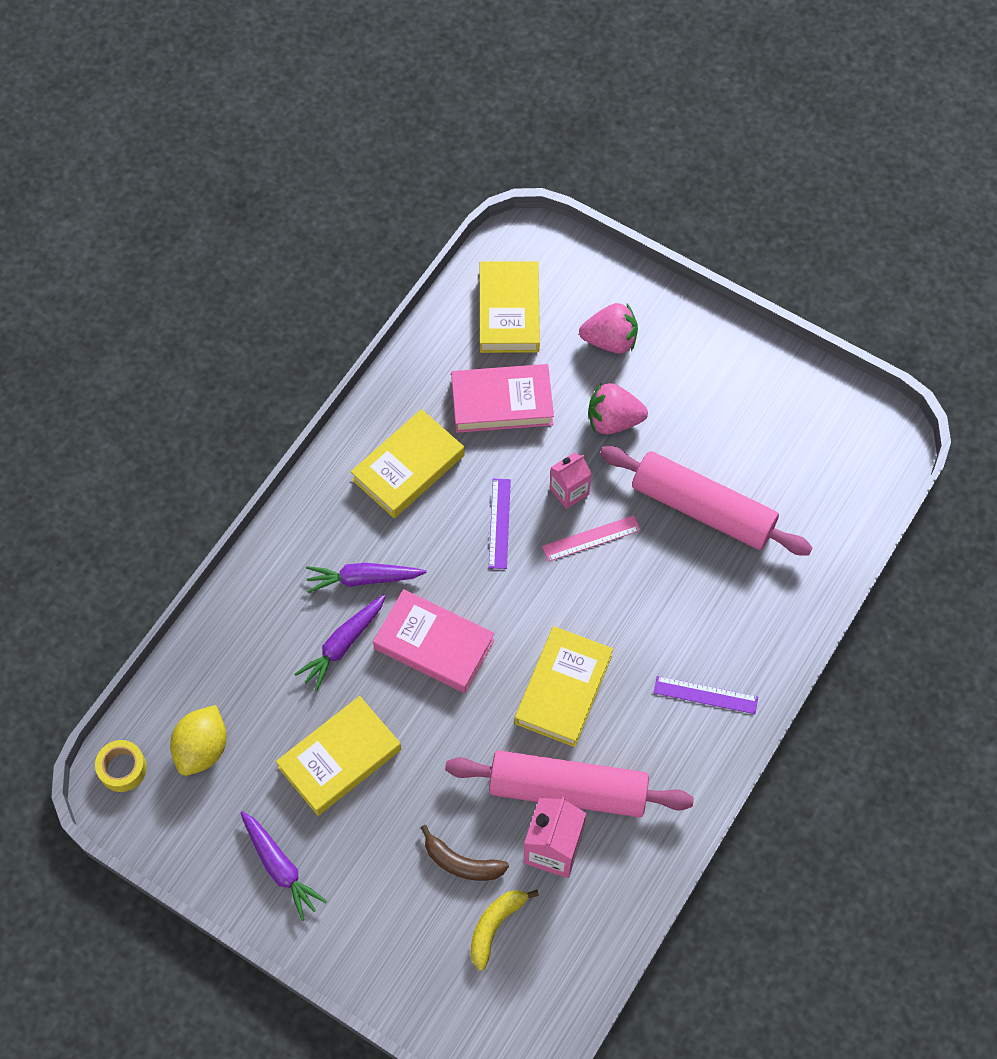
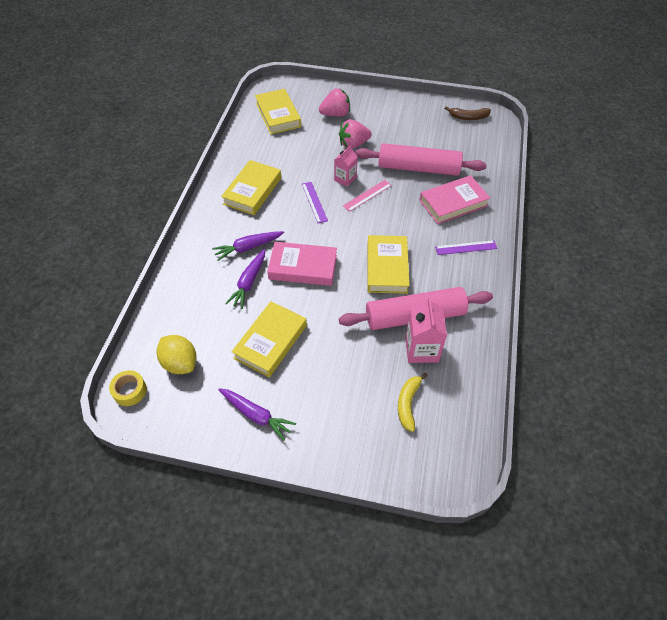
camera: 20 degrees left, 10 degrees down
yellow lemon [170,705,227,776] -> yellow lemon turned 45 degrees counterclockwise [157,335,197,374]
brown banana [421,825,509,881] -> brown banana moved to [444,107,491,120]
pink book [451,364,554,433] -> pink book moved to [420,175,490,224]

